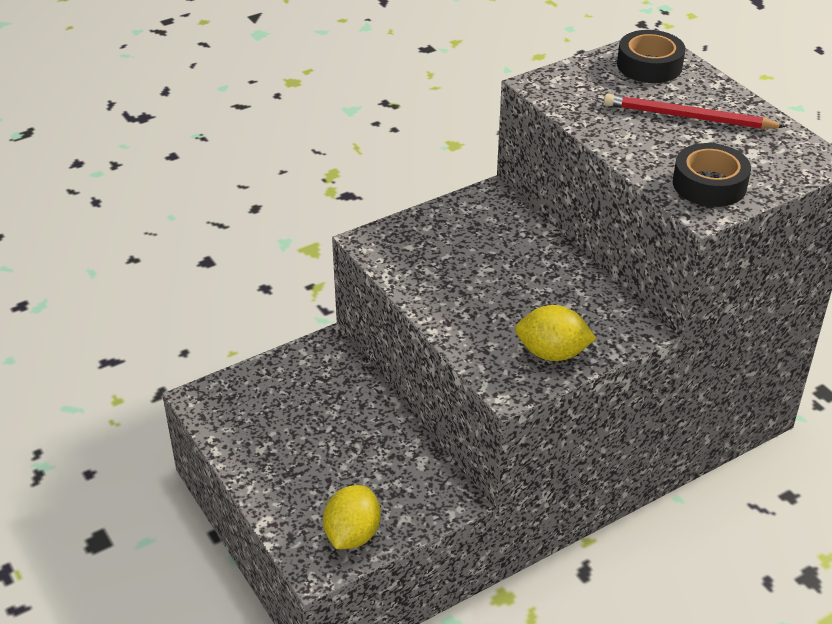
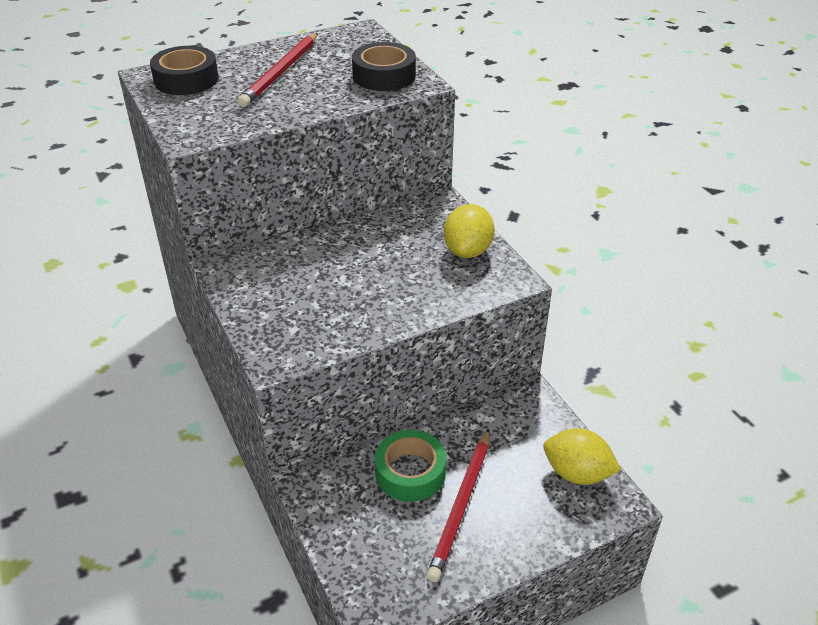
camera: 85 degrees left, 0 degrees up
none -> green tape [375,430,446,502]
none -> red pencil [427,429,490,582]

